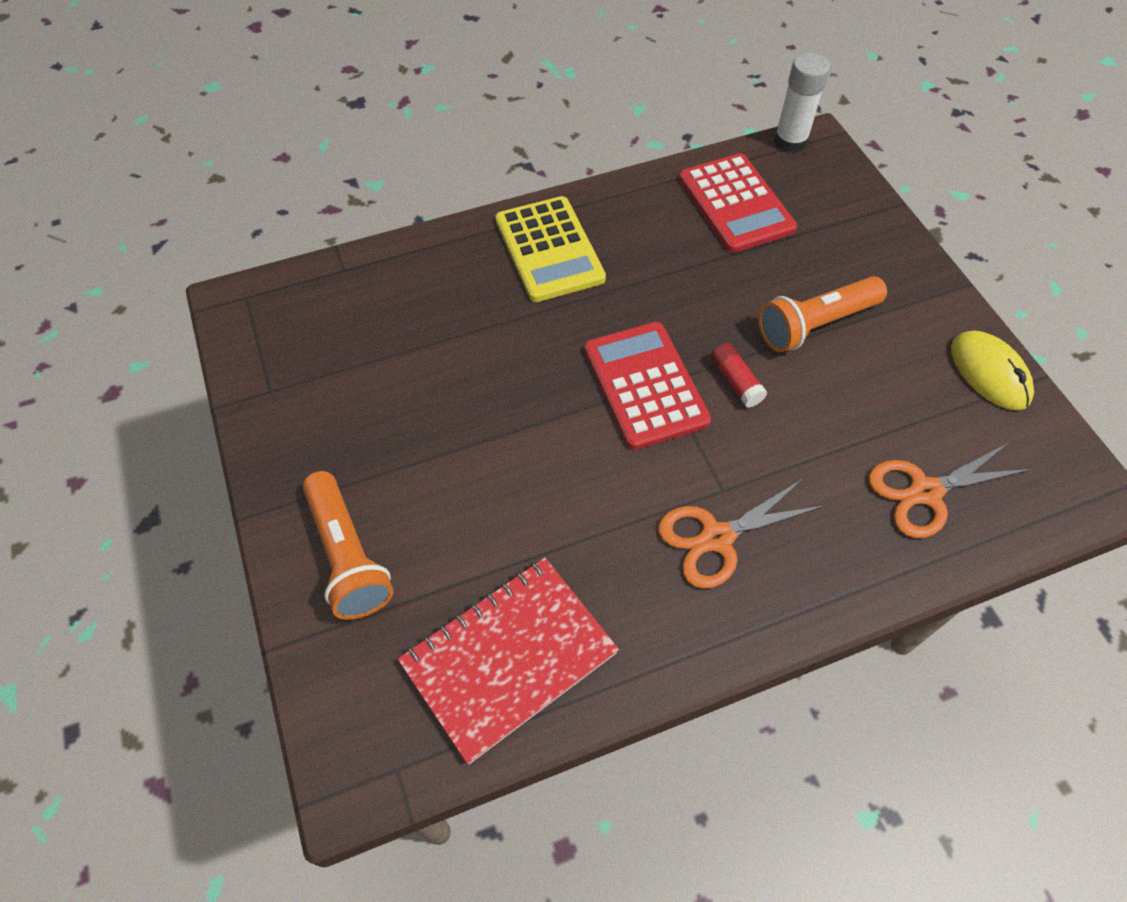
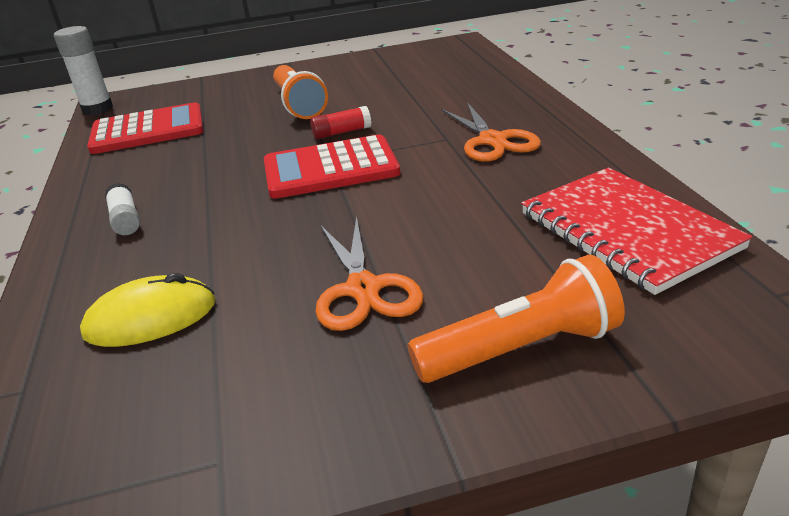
camera: 80 degrees left, 25 degrees down
yellow calculator [495,196,606,302] -> white glue stick [105,183,140,235]
orange scissors [868,443,1032,538] -> orange scissors moved to [315,216,423,331]
yellow mouse [951,331,1034,410] -> yellow mouse moved to [80,273,215,347]

